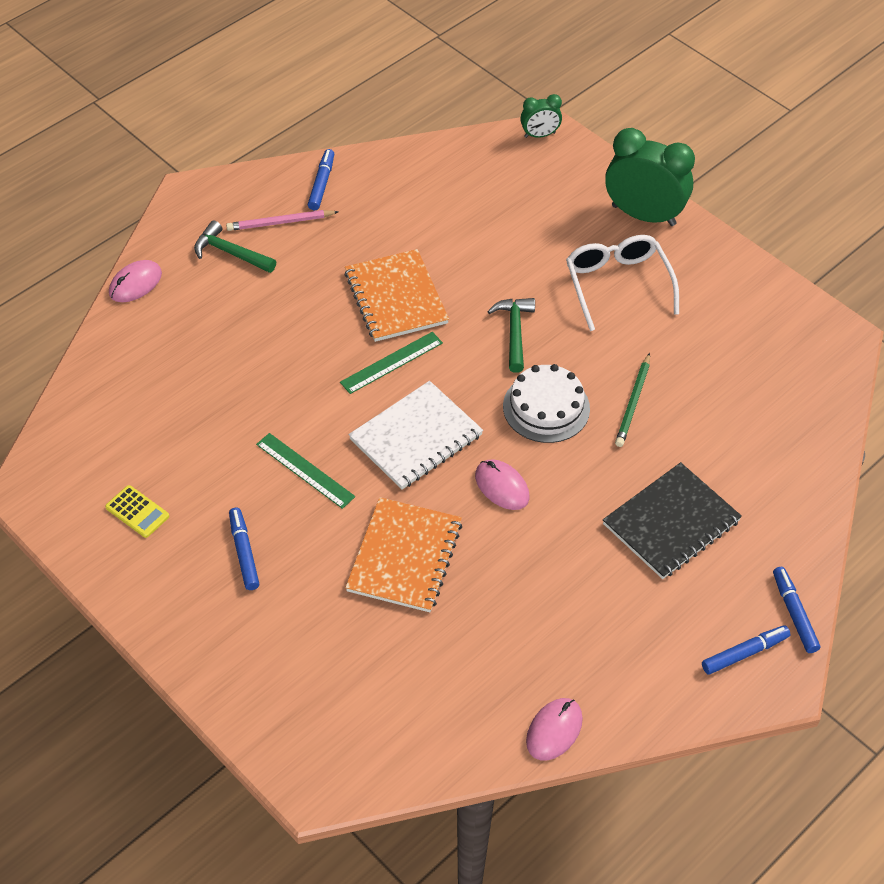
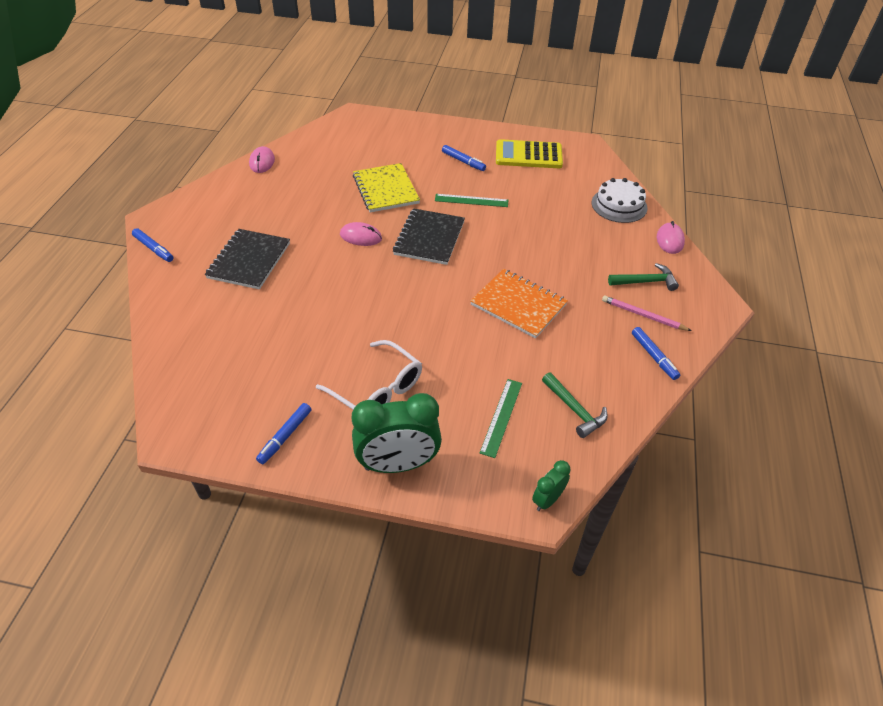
camera: 145 degrees right, 5 degrees down
yellow calculator [105,485,169,538] -> yellow calculator [496,139,563,168], size x2.01
pink pencil [226,210,339,231] -> pink pencil turned 105 degrees counterclockwise [602,295,692,331]
green ruler [340,332,443,394] -> green ruler moved to [480,379,522,458]
orange notebook [345,497,463,612] -> yellow notebook [353,163,420,212]
white notebook [349,381,483,490] -> black notebook [393,208,465,265]
green hammer [487,298,535,373] -> green hammer moved to [542,373,608,438]
white cake [503,364,590,443] -> white cake moved to [591,178,647,223]
green pencil [615,353,650,447] -> none
blue marker [702,625,790,674] -> blue marker moved to [256,403,311,464]

